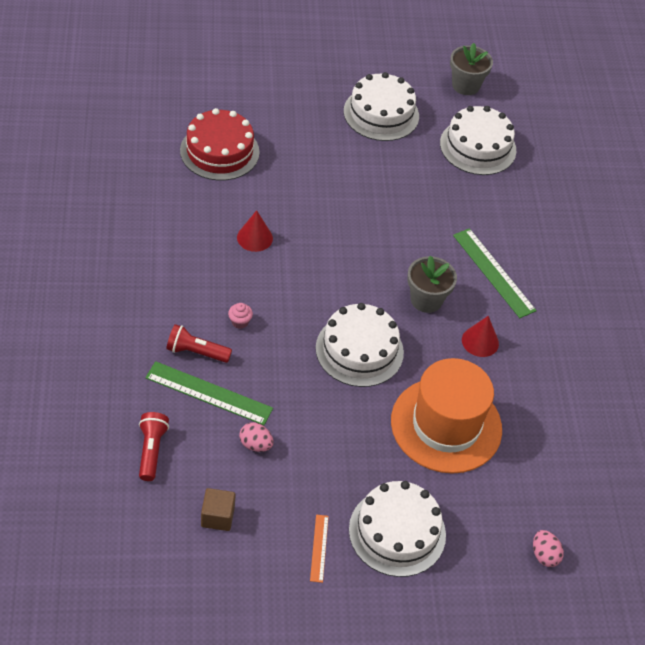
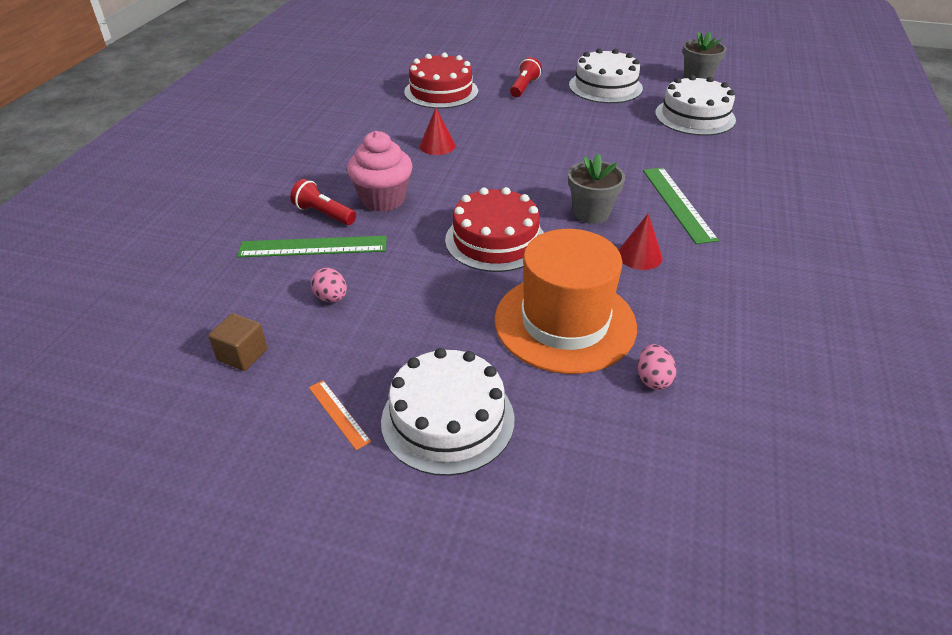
camera: 25 degrees right, 10 degrees down
red flashlight [139,412,169,481] -> red flashlight moved to [510,57,542,98]
green ruler [145,361,273,425] -> green ruler turned 45 degrees counterclockwise [237,236,387,257]
pink cupcake [228,303,253,329] -> pink cupcake [347,131,413,212], size x2.44
orange ruler [310,515,329,583] -> orange ruler turned 60 degrees counterclockwise [309,380,371,450]
white cake [316,303,404,387] -> red cake [445,187,544,272]
pink egg [533,530,564,567] -> pink egg moved to [638,344,676,390]

